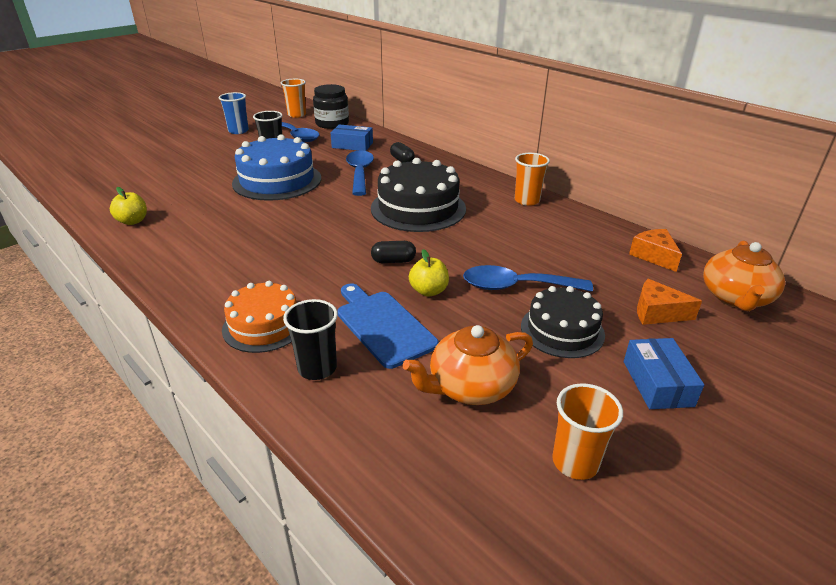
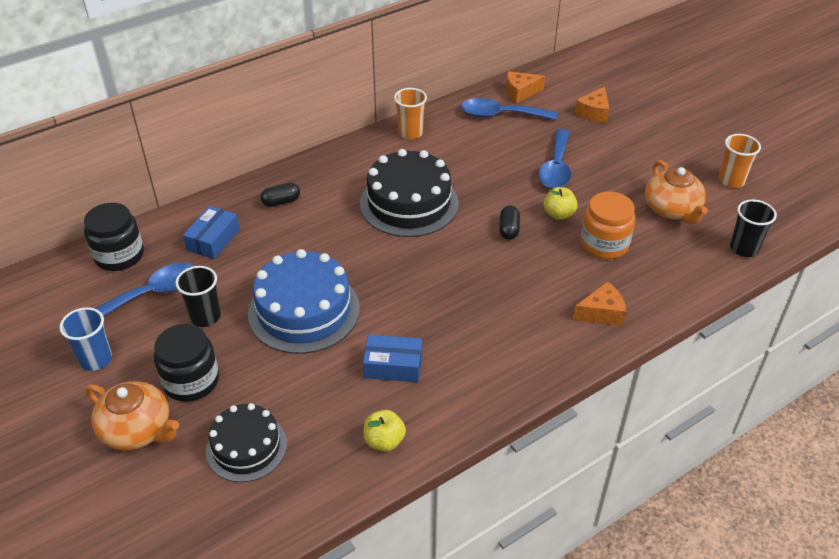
camera: 80 degrees left, 10 degrees up
orange cake [222,281,296,353] -> orange cheese [573,281,626,326]
orange cup [281,79,306,118] -> none
black cup [283,299,338,380] -> black cup moved to [730,199,777,257]
blue cutting board [337,284,439,369] -> orange jar [580,191,635,259]
blue spoon [346,150,374,196] -> blue spoon moved to [461,98,557,120]
black cake [521,286,605,358] -> black cake moved to [206,403,287,482]
blue box [624,338,704,409] -> blue box moved to [363,334,422,382]
orange teapot [703,241,785,311] -> orange teapot moved to [85,381,179,450]
none -> black jar [154,324,219,402]

